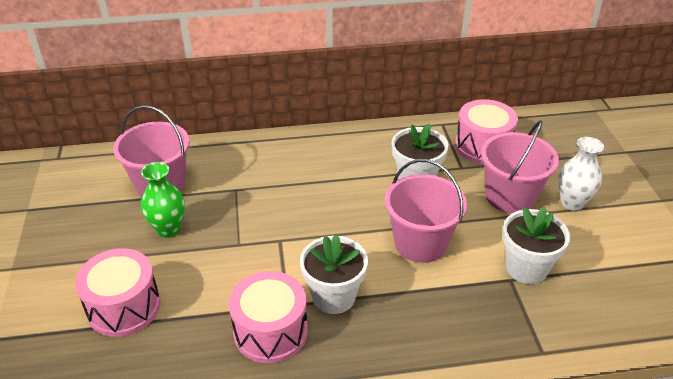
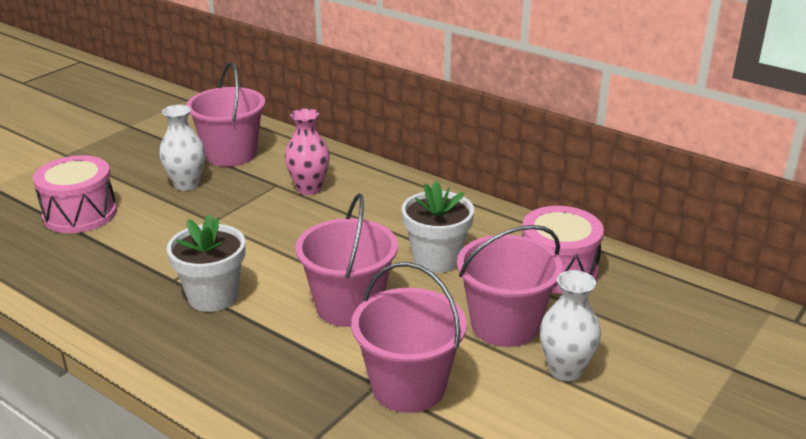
camera: 45 degrees right, 10 degrees down
green vase [141,162,185,238] -> white vase [159,105,205,191]
pink drum [229,271,308,363] -> none
white flower pot [502,207,570,284] -> pink bucket [351,262,467,413]
none -> pink vase [285,108,330,195]

